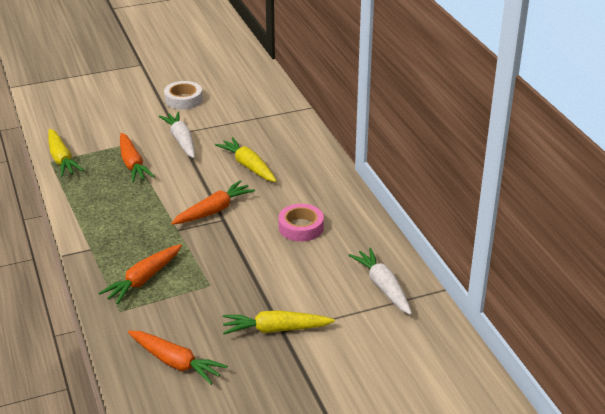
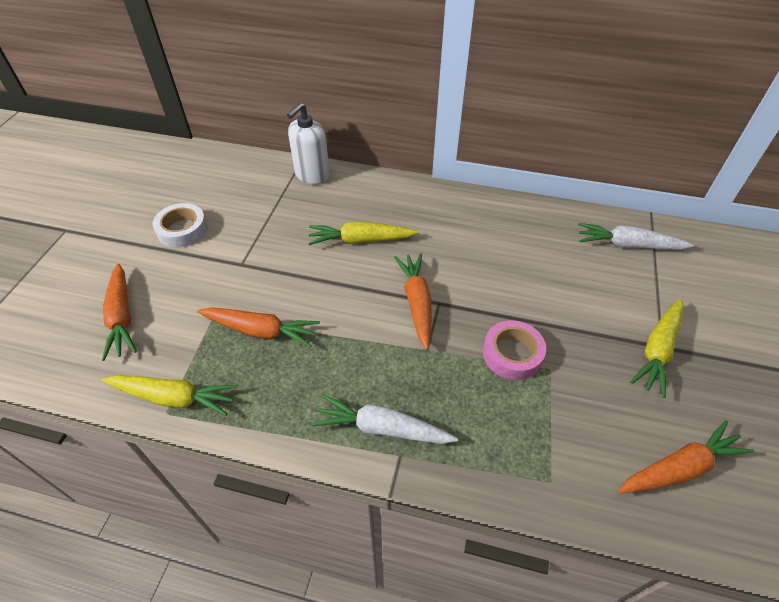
camera: 55 degrees left, 15 degrees up
orange carrot [99,244,182,304] -> orange carrot moved to [102,263,137,361]
white carrot [159,112,195,158] -> white carrot moved to [312,394,458,444]
pink tape [279,204,324,241] -> pink tape moved to [483,320,546,380]
none -> white soap dispenser [287,102,330,184]

